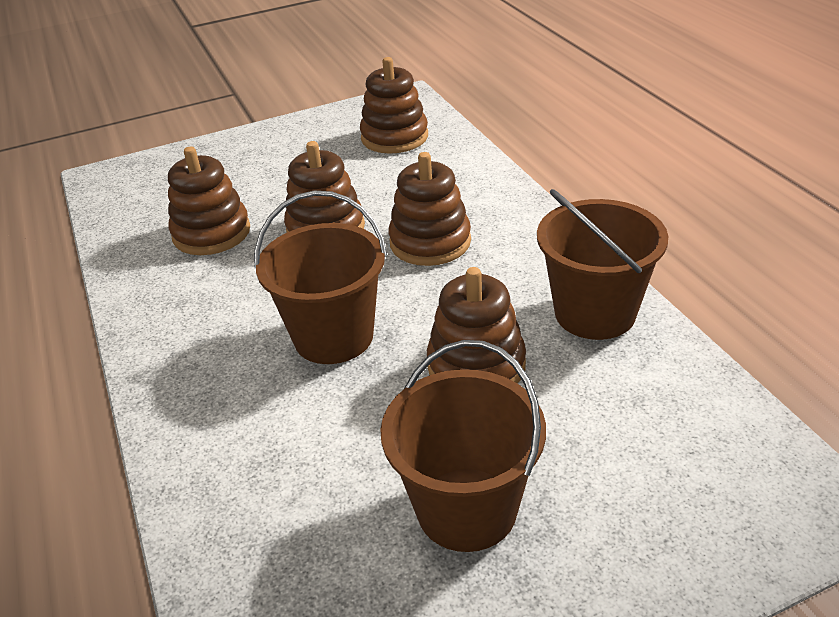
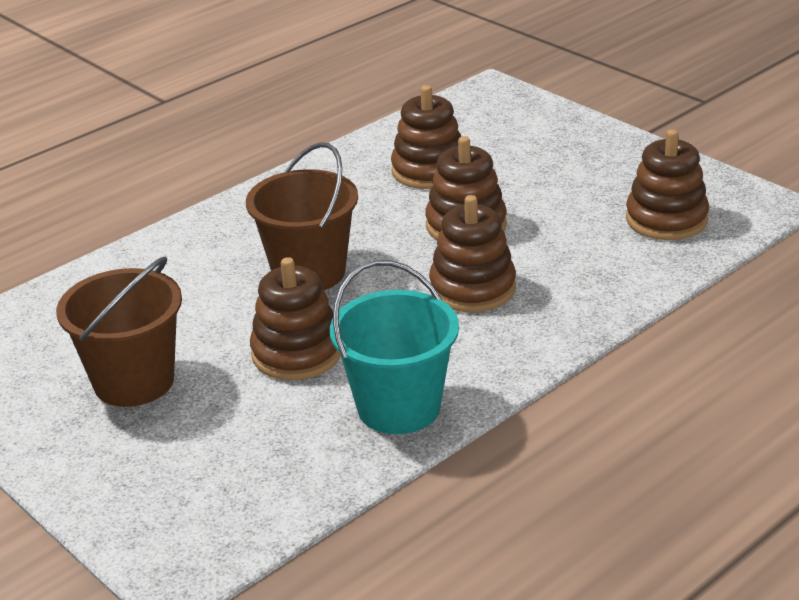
camera: 70 degrees right, 5 degrees down
brown bucket [537,189,668,340] -> turquoise bucket [330,260,459,434]

